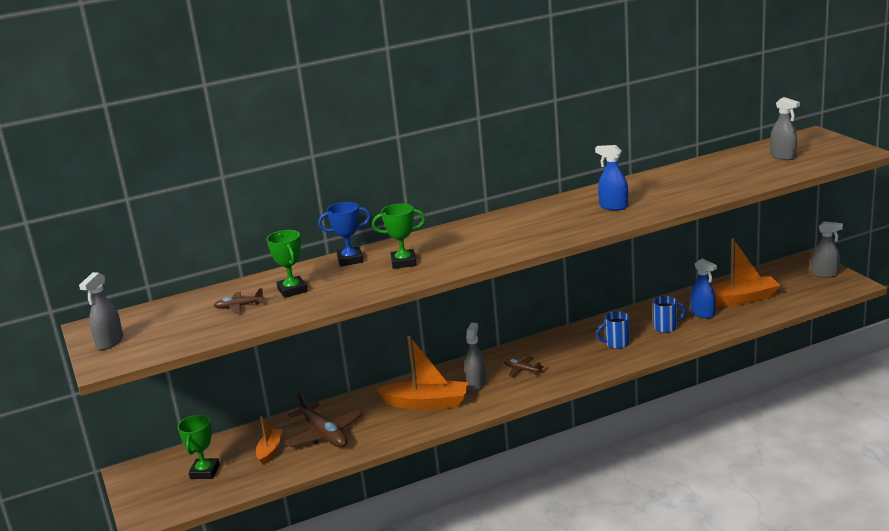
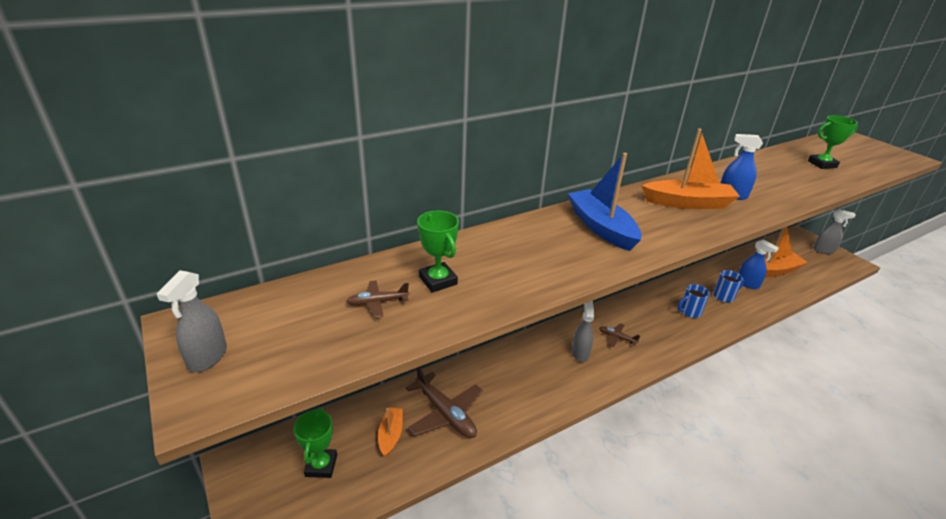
camera: 10 degrees left, 10 degrees up
blue trophy [318,202,371,266] -> none
green trophy [372,204,426,269] -> green trophy moved to [808,115,858,169]
orange boat [376,336,468,410] -> orange boat moved to [642,129,740,209]
grey spray bottle [770,97,800,160] -> none
none -> blue boat [568,153,641,251]

